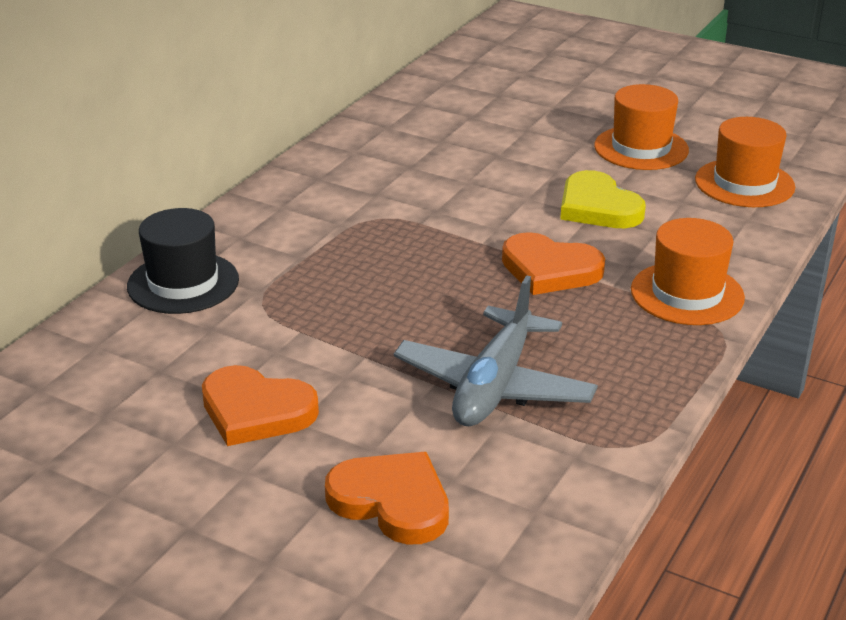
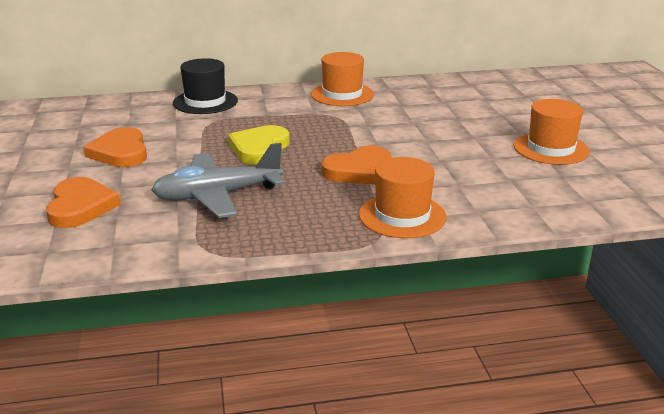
camera: 50 degrees right, 5 degrees down
orange heart [502,232,605,295] -> orange heart turned 105 degrees counterclockwise [322,146,391,185]
yellow heart [560,170,646,228] -> yellow heart moved to [228,125,290,165]
orange hat [695,117,795,207] -> orange hat moved to [311,52,374,106]

